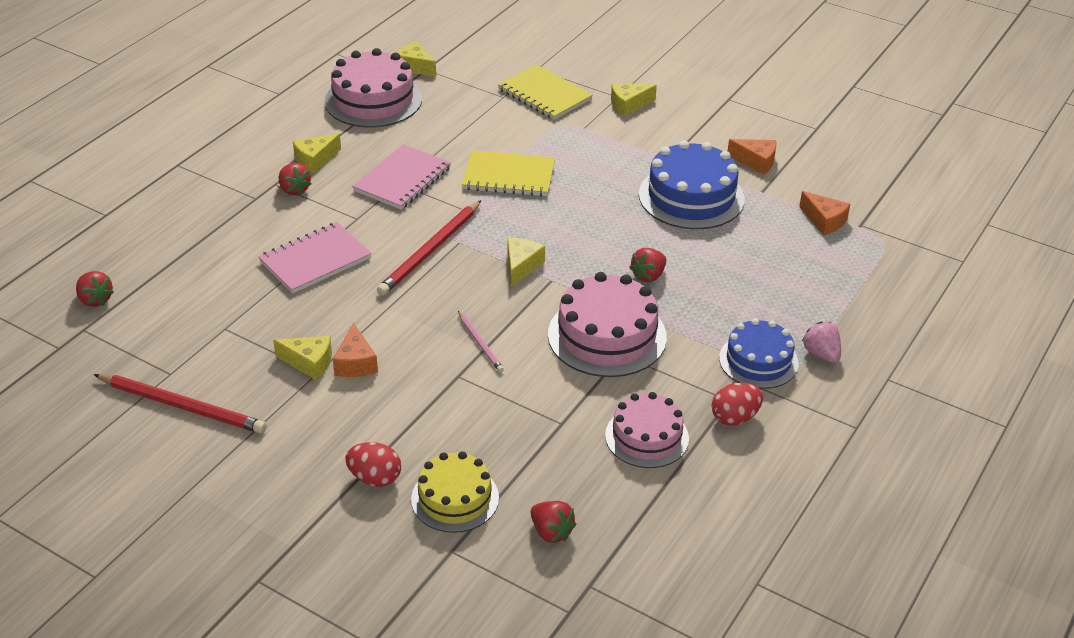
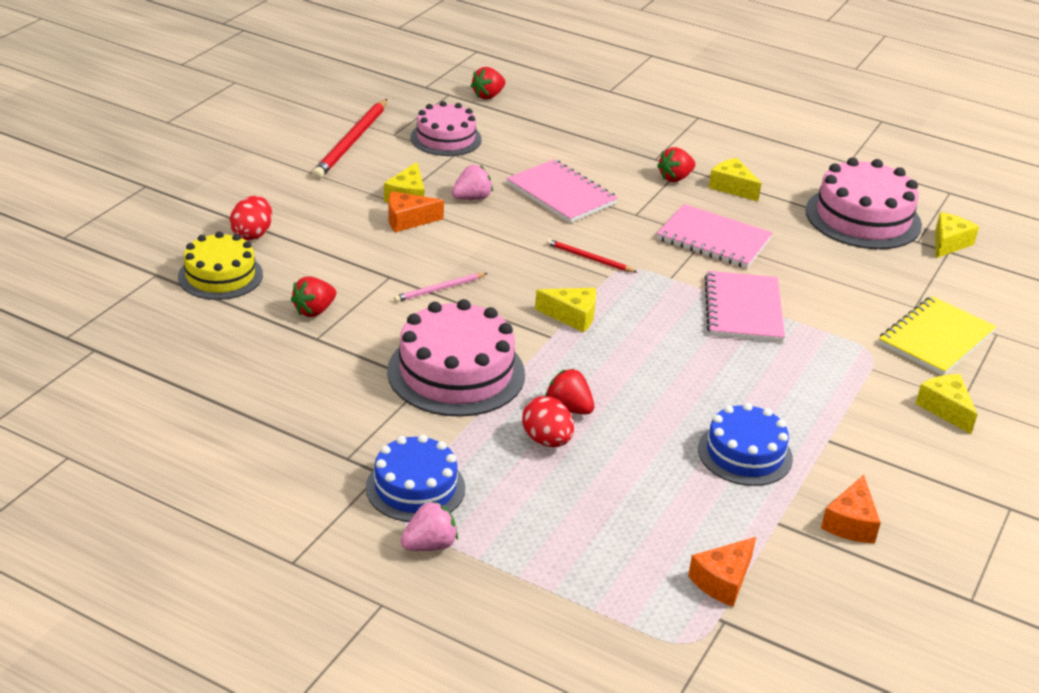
camera: 85 degrees right, 5 degrees down
red pencil [377,200,481,296] -> red pencil [546,239,637,273], size x0.53
yellow notebook [462,150,555,196] -> pink notebook [704,271,785,342]
red strawberry [531,501,576,543] -> red strawberry moved to [291,276,336,317]
pink cake [605,392,689,468] -> pink cake moved to [410,101,482,156]
blue cake [639,140,745,229] -> blue cake [698,403,793,486], size x0.65
red egg [712,383,763,426] -> red egg moved to [522,396,574,447]
none -> pink strawberry [451,165,493,200]

